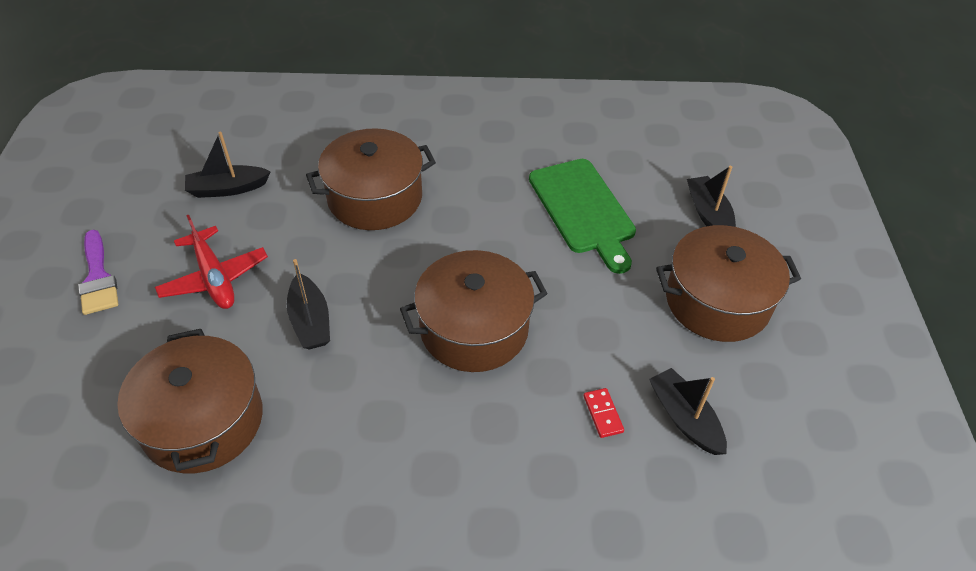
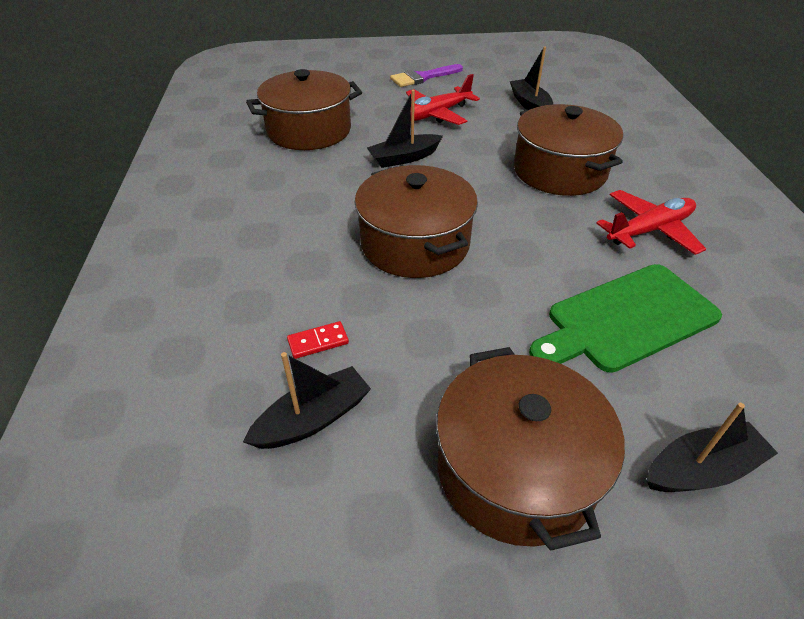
camera: 85 degrees right, 5 degrees down
none -> red plane [596,190,706,255]

